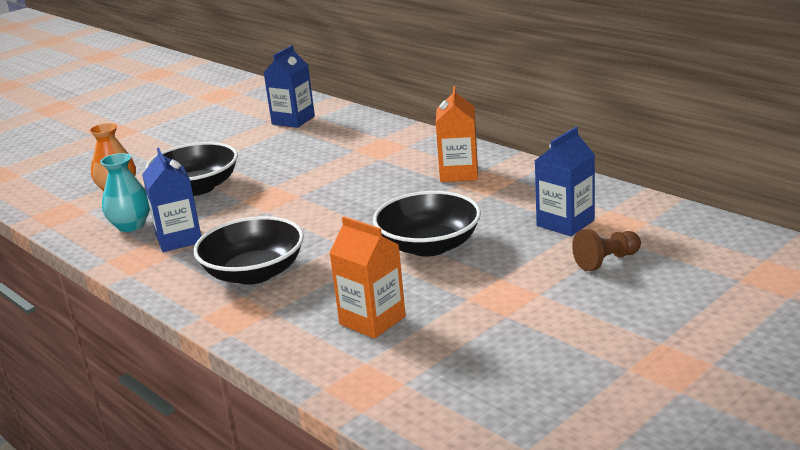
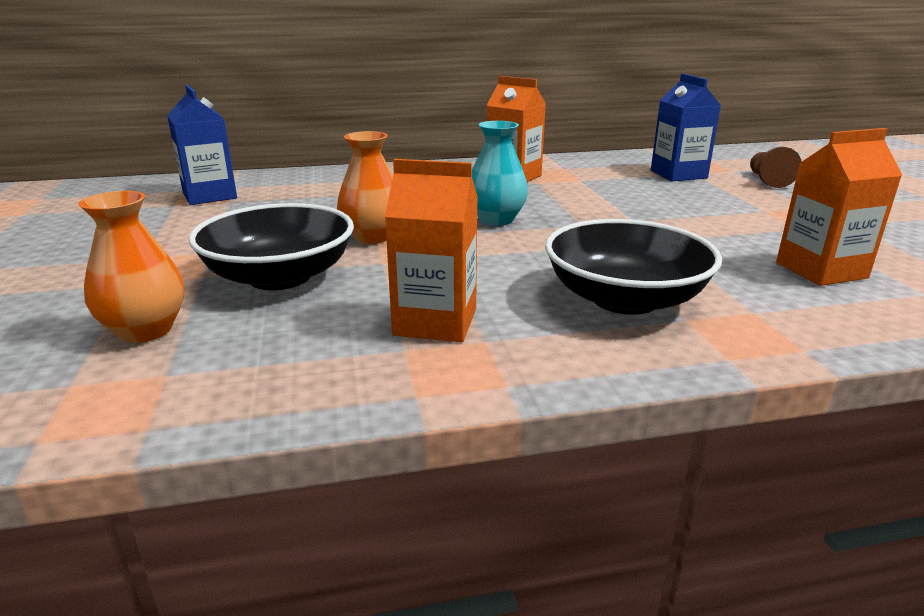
camera: 60 degrees left, 0 degrees up
turquoise vase [100,153,150,232] -> turquoise vase moved to [472,121,528,226]
blue carton [142,147,201,252] -> orange carton [385,159,478,342]
black bowl [373,191,481,257] -> none
none -> orange vase [337,131,393,244]

